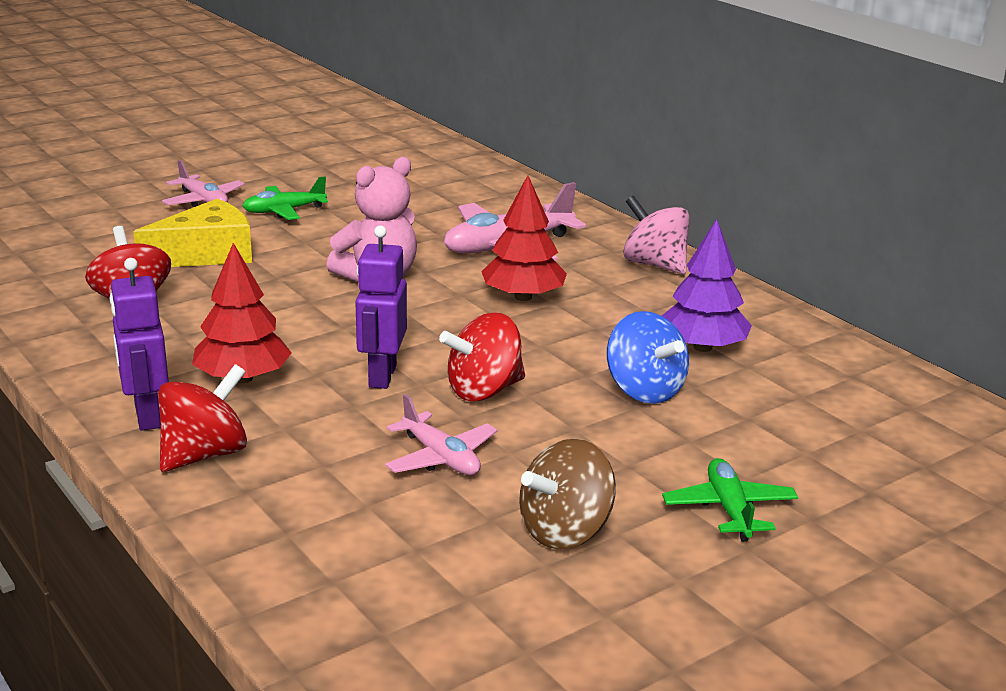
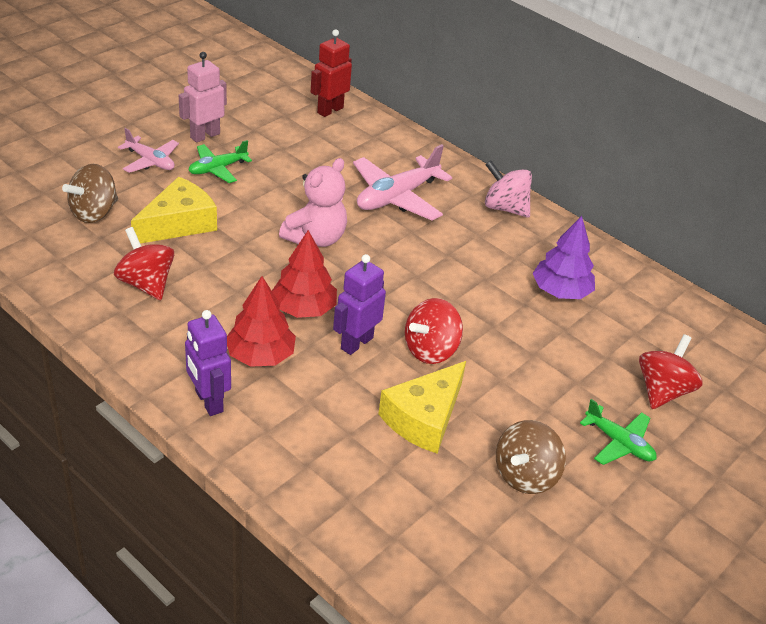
camera: 15 degrees left, 15 degrees up
red spinning top [158,364,247,472] -> red spinning top moved to [639,334,702,409]
purple robot [355,226,407,389] -> purple robot turned 45 degrees clockwise [333,254,386,355]
pink plane [385,394,497,475] -> yellow cheese [378,361,466,454]
red tree [481,175,567,301] -> red tree moved to [272,230,337,318]
blue spinning top [607,311,689,404] -> none
green plane [662,458,798,542] -> green plane turned 150 degrees clockwise [580,399,657,465]
none -> brown spinning top [62,164,118,223]
none -> pink robot [179,52,227,143]
none -> red robot [311,29,352,117]

